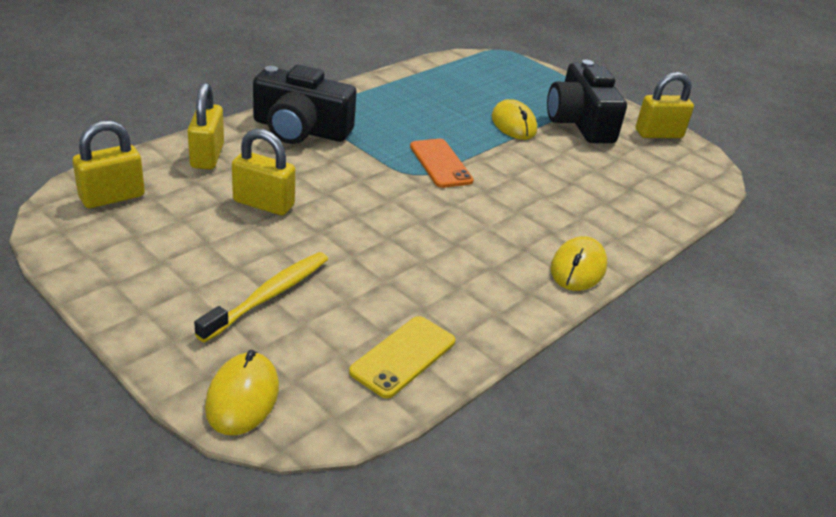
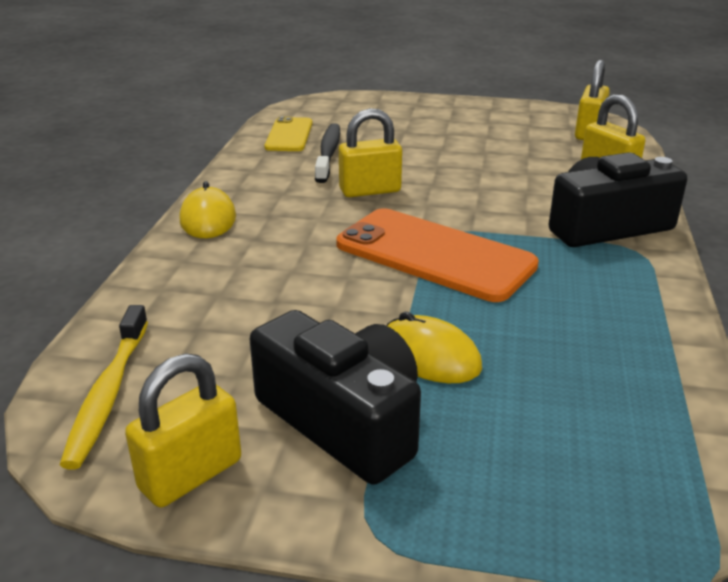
camera: 150 degrees right, 5 degrees down
yellow toothbrush [194,252,328,343] -> yellow toothbrush moved to [60,305,148,470]
yellow mouse [205,350,279,435] -> none
yellow padlock [232,129,295,215] -> yellow padlock moved to [339,108,402,197]
orange phone [410,139,474,188] -> orange phone [336,208,539,302], size x1.76
none -> black toothbrush [315,123,340,183]

